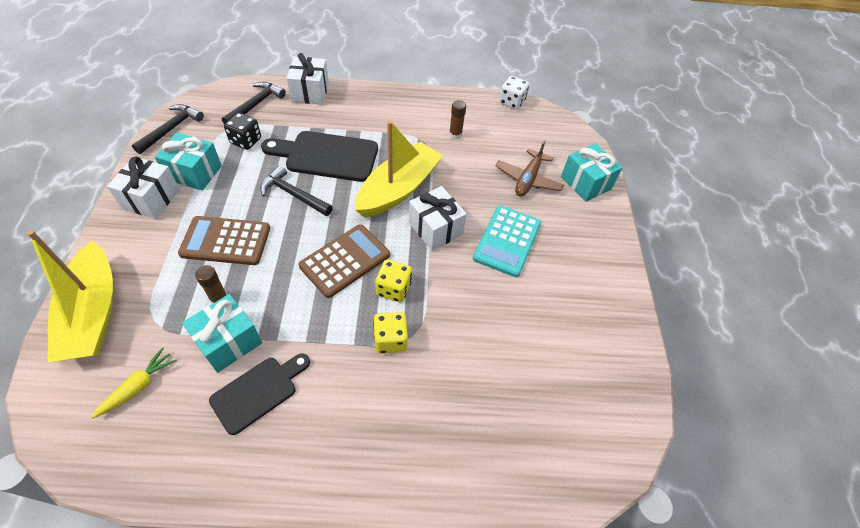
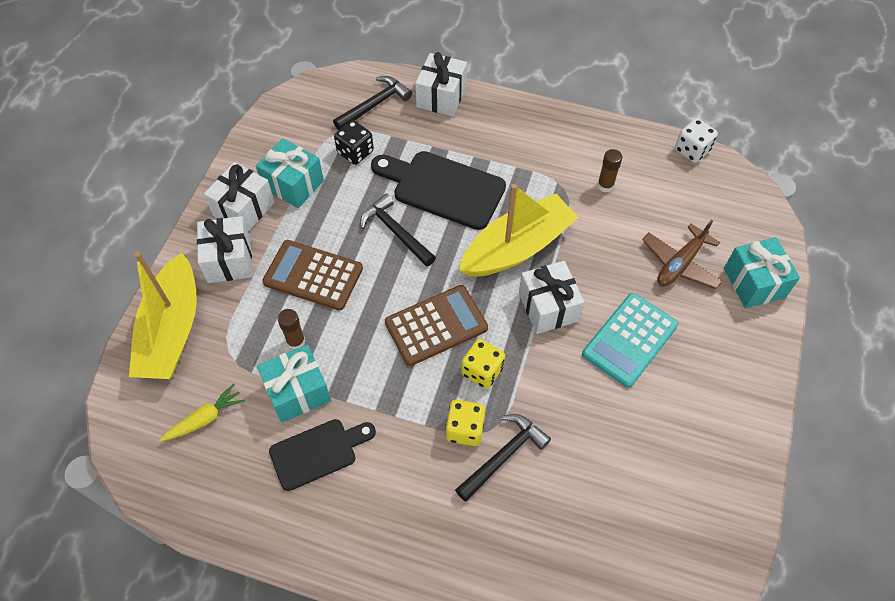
camera: 20 degrees right, 5 degrees up
black hammer [132,104,204,154] -> black hammer moved to [455,414,551,502]
none -> white gift [197,216,252,283]

